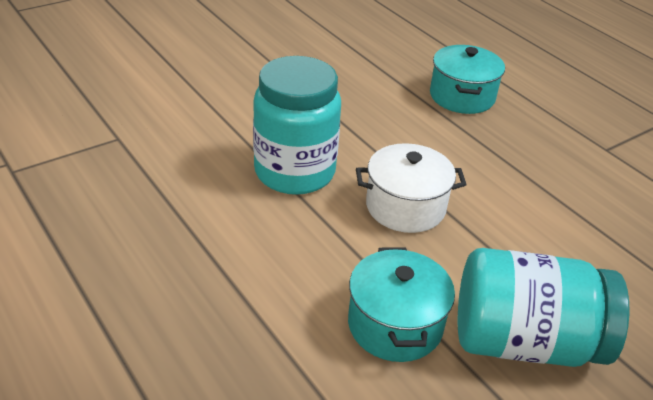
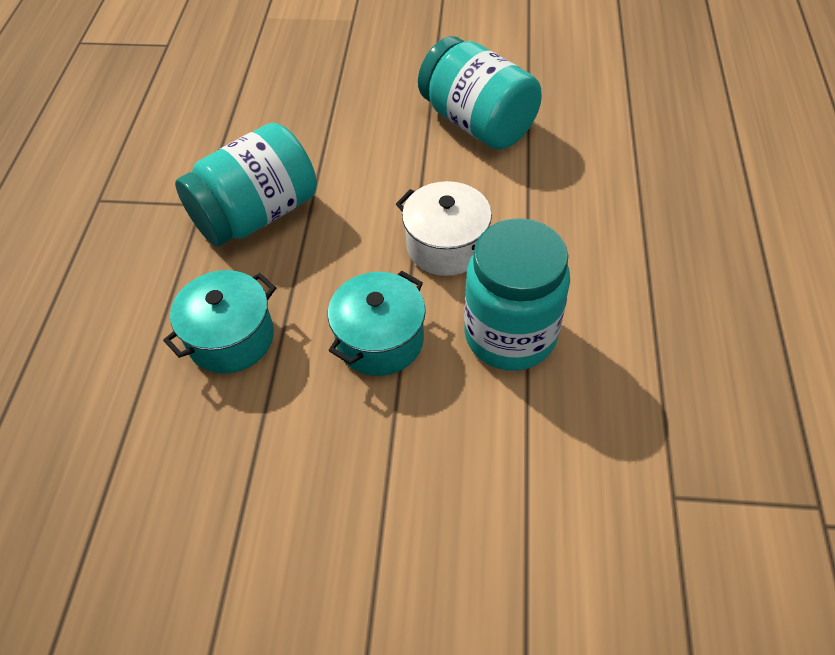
camera: 135 degrees left, 15 degrees up
turquoise pot [348,247,455,362] -> turquoise pot moved to [328,271,426,376]
none -> turquoise jar [175,123,317,247]

